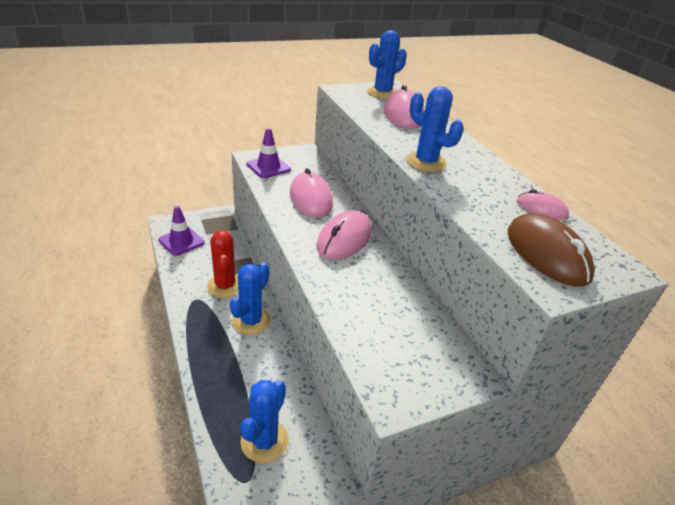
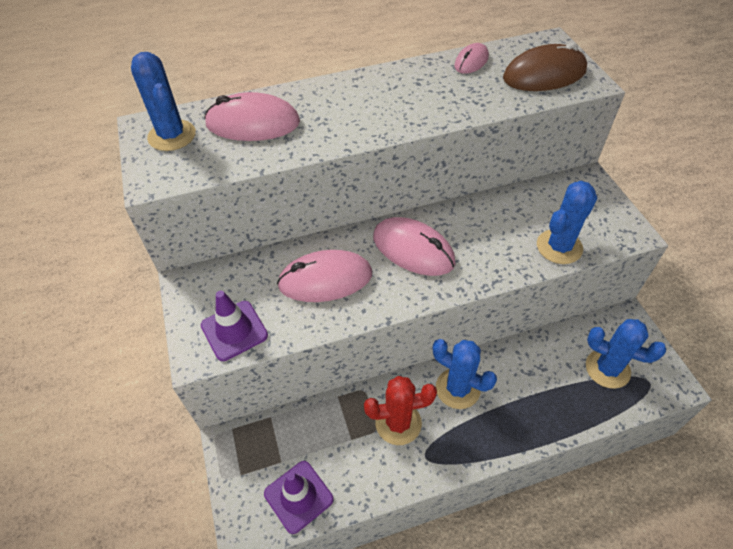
camera: 80 degrees left, 15 degrees up
blue cactus [406,86,464,172] -> blue cactus moved to [537,181,597,264]

